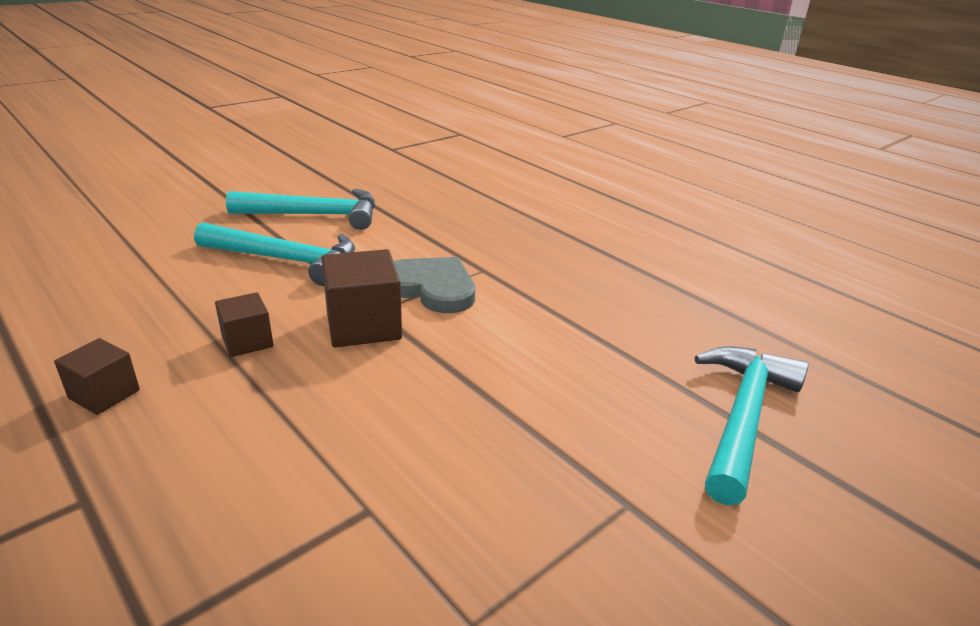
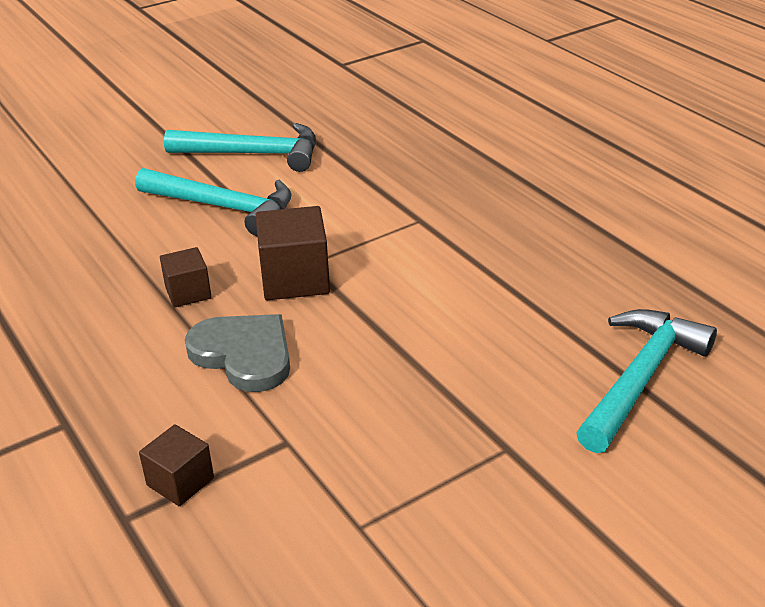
camera: 10 degrees right, 5 degrees up
brown cube [54,338,140,415] -> brown cube moved to [139,424,214,506]
grey heart [393,257,475,313] -> grey heart moved to [185,314,290,392]

